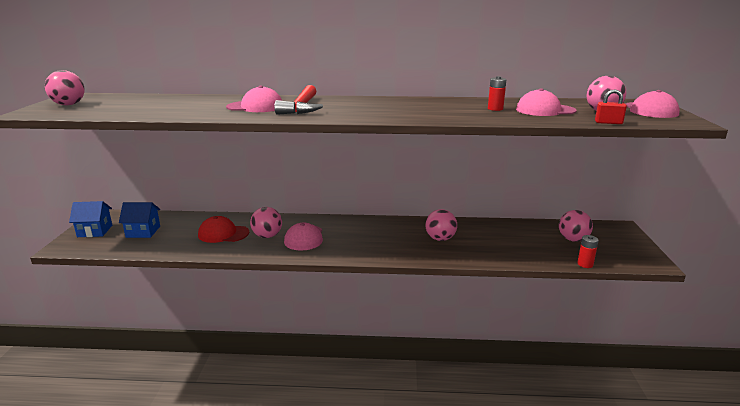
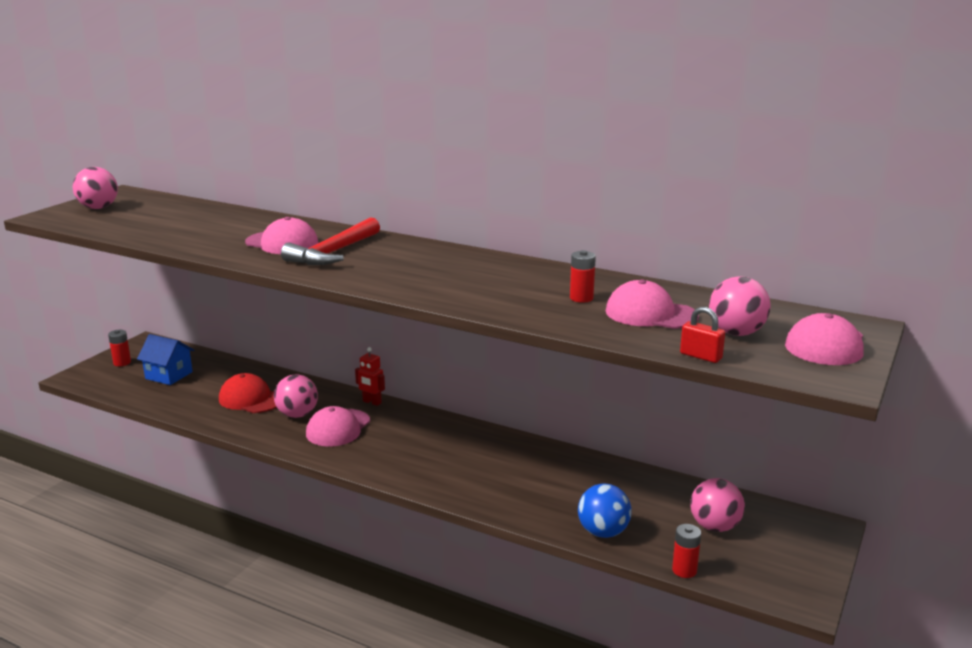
camera: 25 degrees right, 0 degrees up
blue house [69,201,112,237] -> red battery [108,330,131,366]
pink ball [426,209,457,241] -> none
none -> red robot [355,347,385,406]
none -> blue ball [578,483,632,538]

